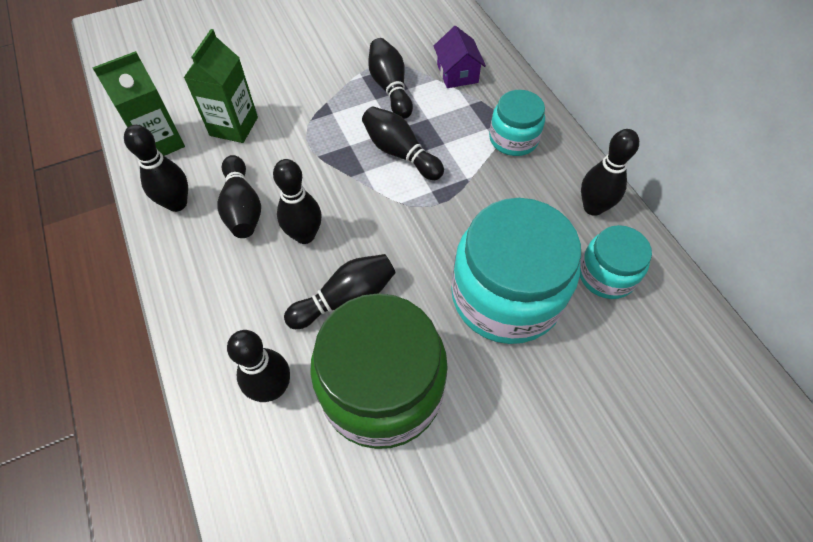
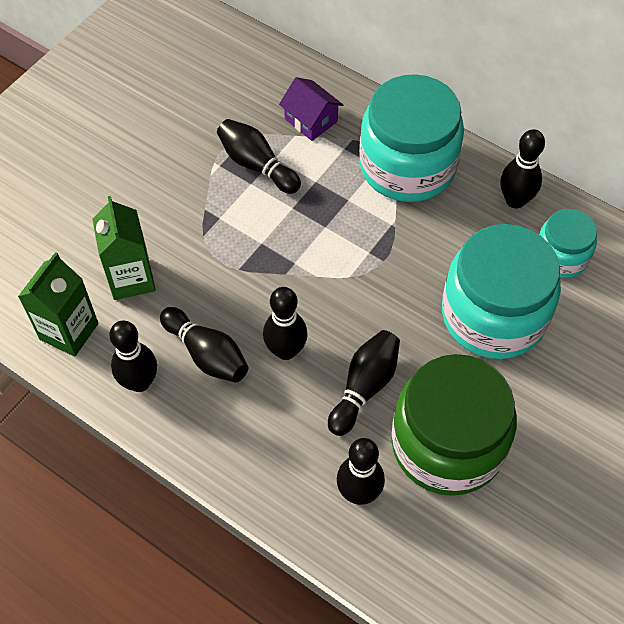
camera: 30 degrees left, 0 degrees up
black bowling pin [362,106,444,180] -> none
turquoise jar [489,90,545,156] -> turquoise jar [359,74,464,202], size x1.87

